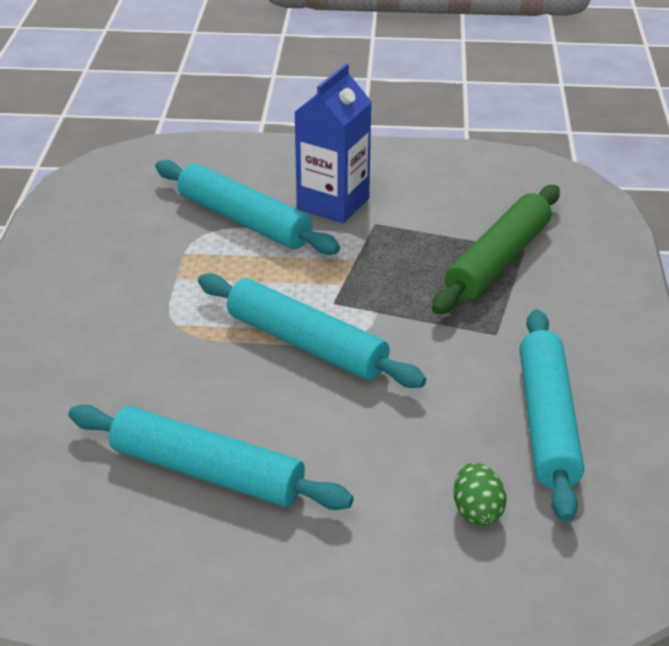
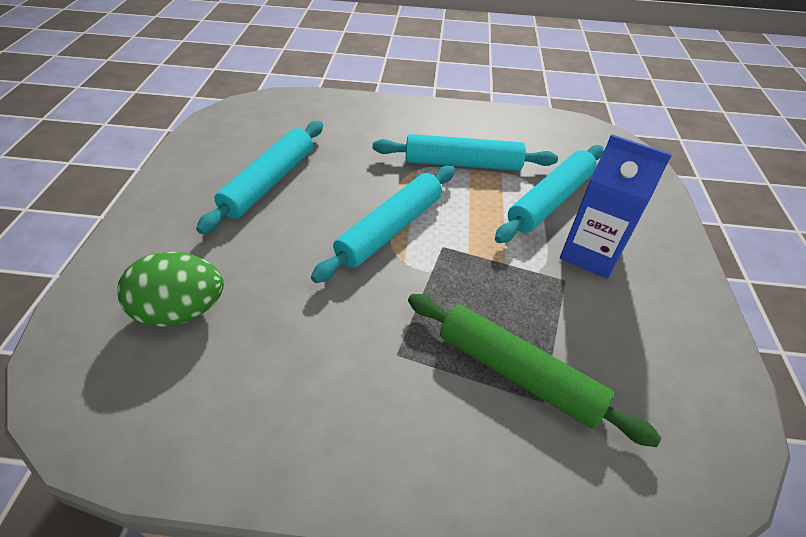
camera: 90 degrees right, 10 degrees up
green egg [453,463,507,526] -> green egg [117,252,224,327], size x1.82
turquoise rolling pin [520,309,584,522] -> turquoise rolling pin moved to [373,134,558,171]

